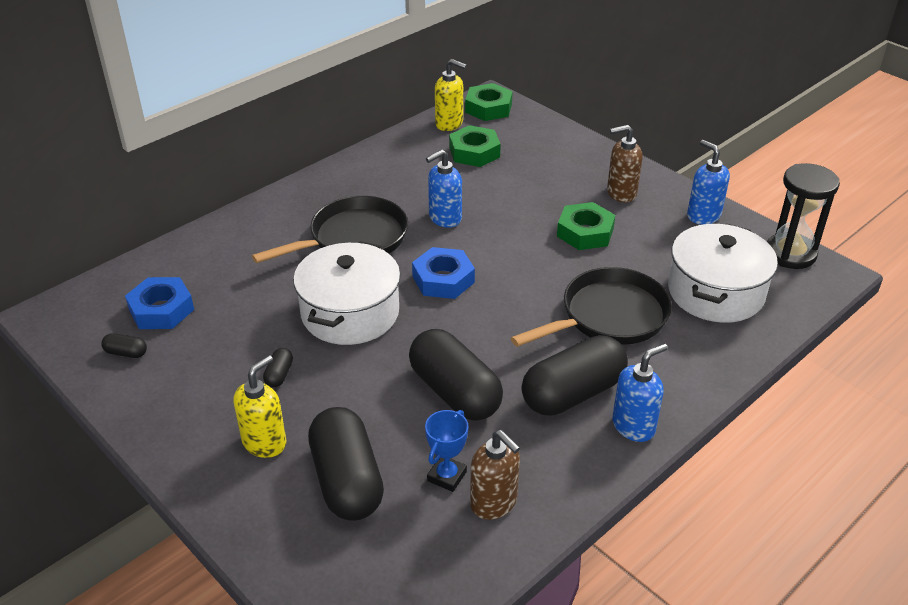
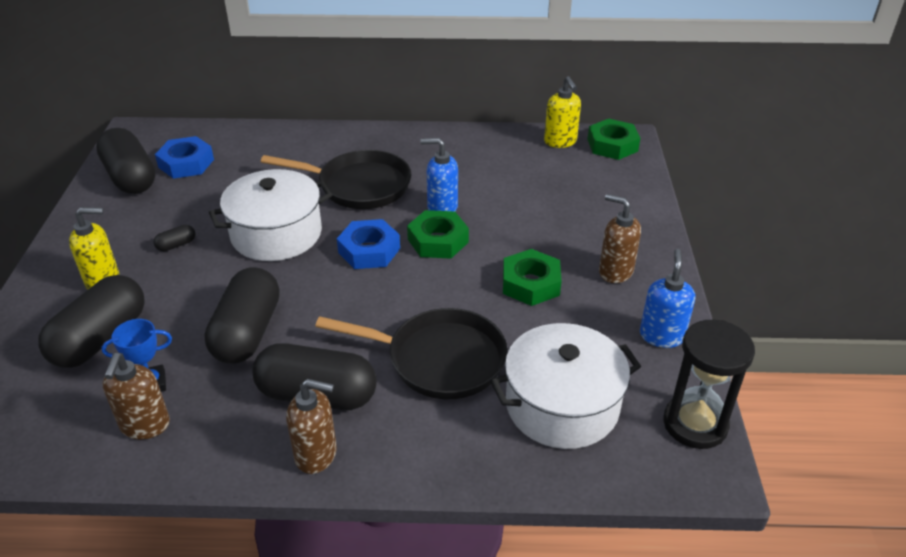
camera: 45 degrees right, 0 degrees up
black capsule [101,333,147,358] -> black capsule [96,128,156,194], size x2.46
green nut [449,125,501,167] -> green nut moved to [407,210,469,259]
blue soap dispenser [612,343,668,442] -> brown soap dispenser [286,379,337,474]

